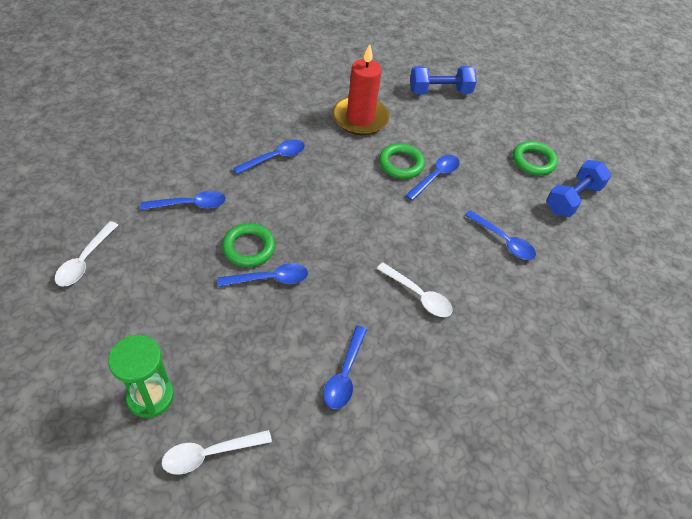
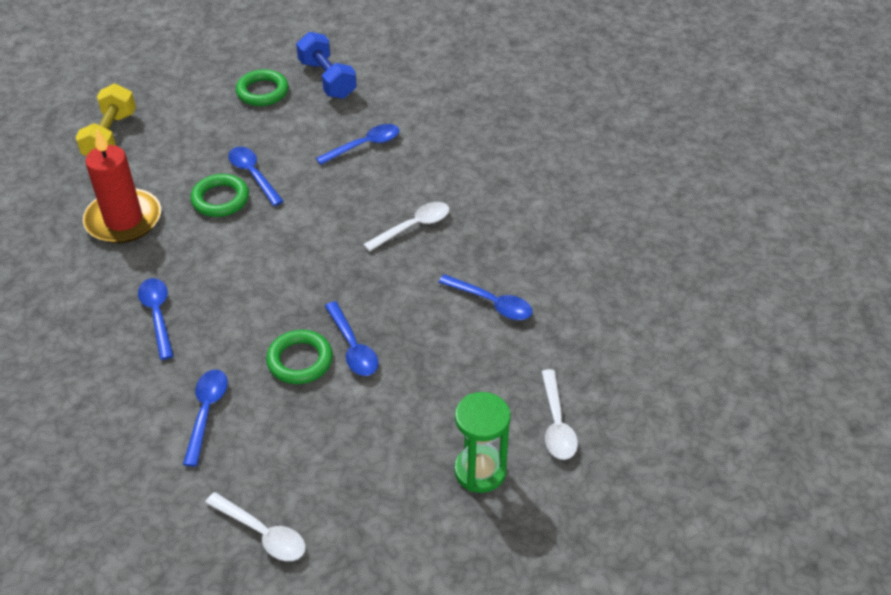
camera: 70 degrees left, 5 degrees down
blue spoon [217,263,308,287] -> blue spoon turned 150 degrees clockwise [325,301,378,376]
blue dumbbell [410,66,477,94] -> yellow dumbbell [76,84,136,156]

